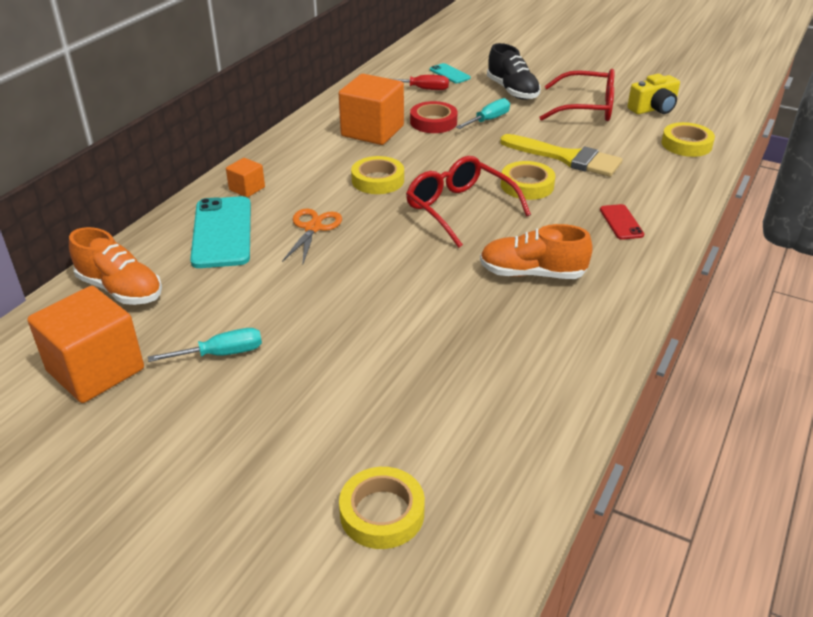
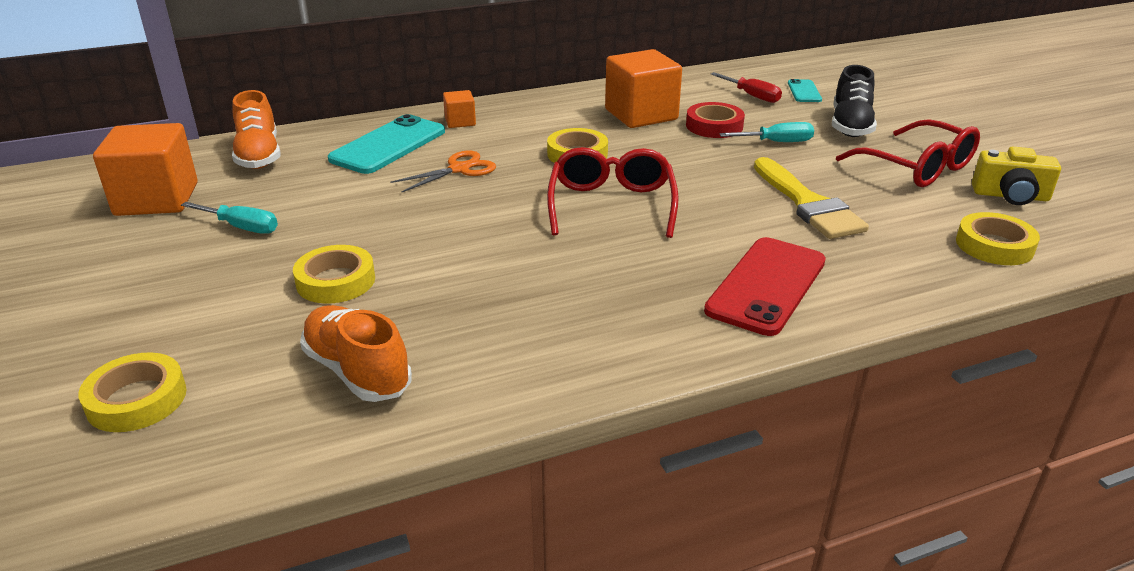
camera: 40 degrees right, 5 degrees down
orange shoe [480,224,593,279] -> orange shoe moved to [300,305,412,402]
yellow tape [501,161,555,200] -> yellow tape moved to [293,245,375,304]
red phone [600,204,644,240] -> red phone [704,237,826,336], size x1.98

